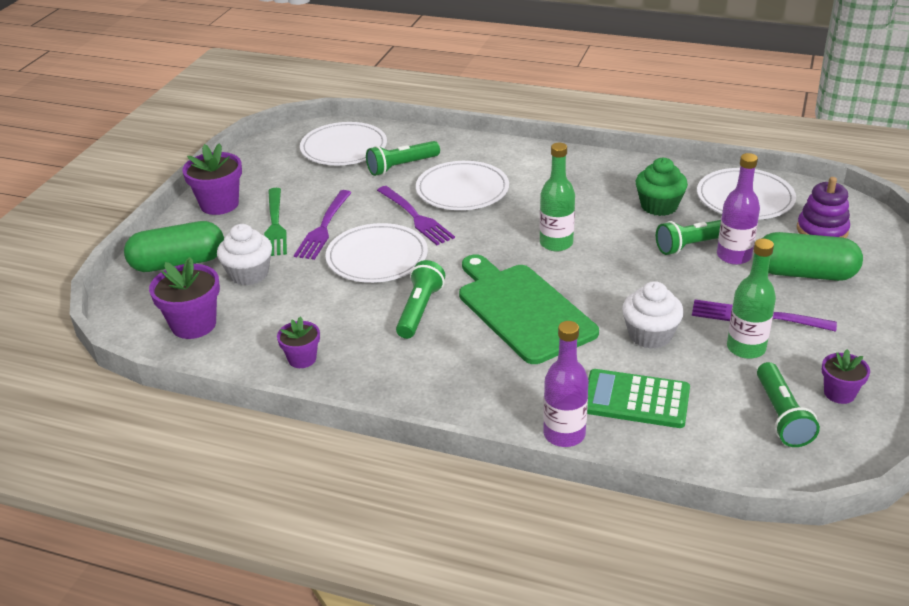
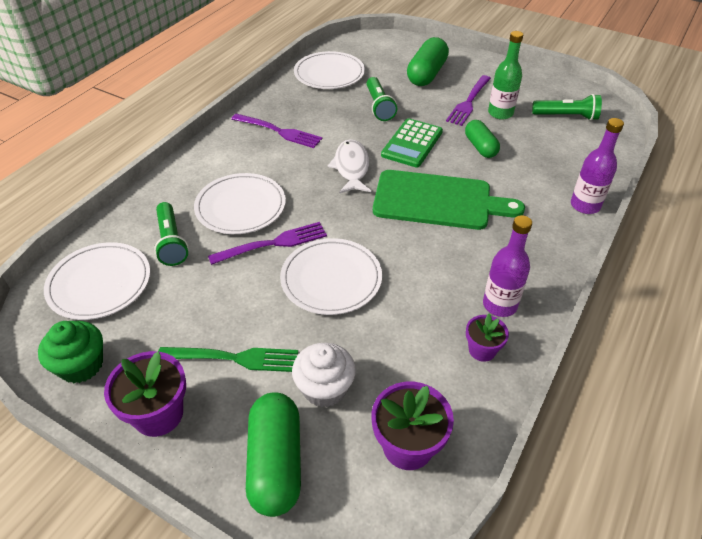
camera: 80 degrees left, 10 degrees up
purple fork [294,190,352,260] -> purple fork moved to [231,114,322,148]
green flashlight [396,260,445,339] -> none
green cutting board [459,254,599,364] -> green cutting board turned 150 degrees counterclockwise [373,170,525,230]
green bottle [540,143,575,252] -> white fish [328,139,371,193]
green calculator [587,369,690,428] -> green calculator moved to [381,118,443,168]
white cupcake [622,281,684,349] -> green capsule [465,120,500,158]
green cupcake [636,158,688,216] -> green cupcake moved to [38,321,103,383]
purple bottle [717,153,760,265] -> purple bottle moved to [483,215,532,317]
purple stacking toy [797,177,850,238] -> none
purple flower pot [822,349,870,404] -> none

